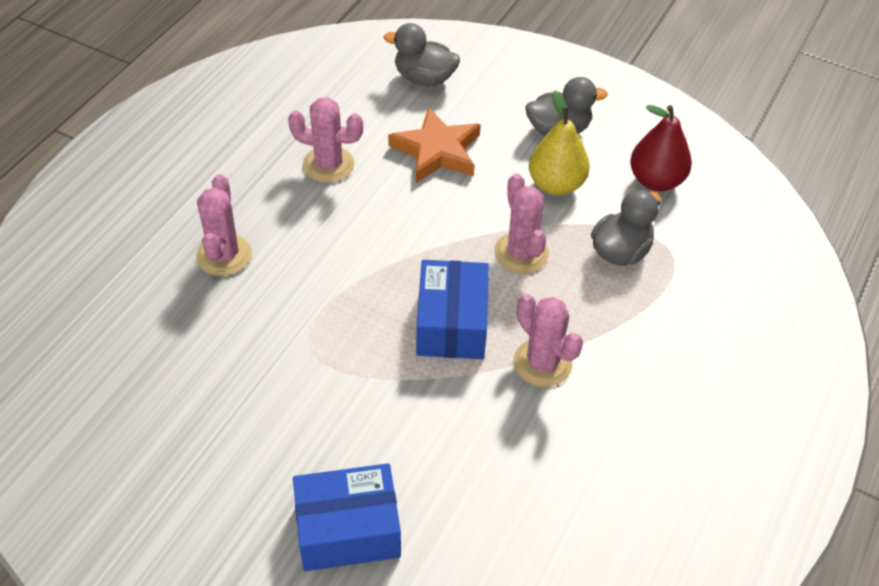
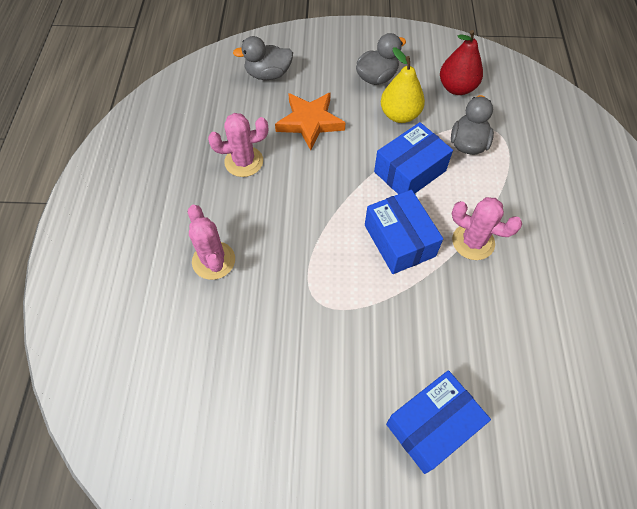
camera: 25 degrees left, 10 degrees up
pink cactus [494,173,549,274] -> blue box [374,122,453,194]

